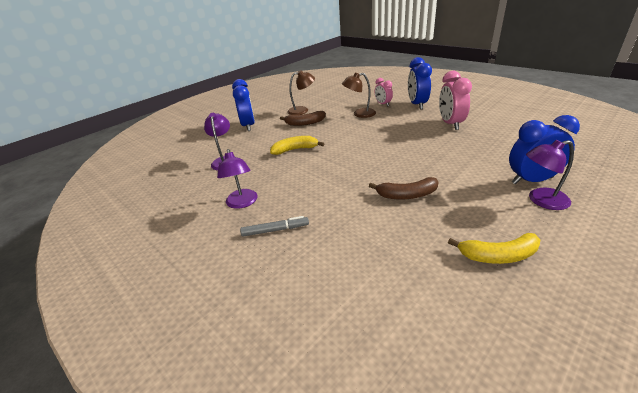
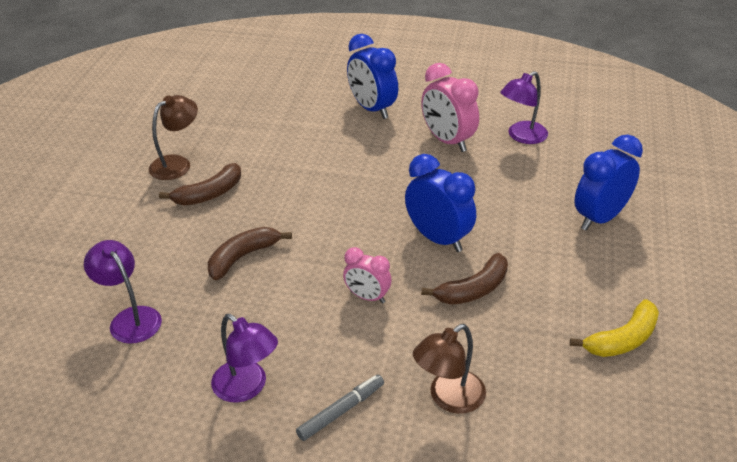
camera: 35 degrees left, 5 degrees up
blue clock [232,79,255,131] -> blue clock moved to [405,154,476,252]
yellow banana [270,136,325,155] -> brown banana [208,227,292,280]
brown lamp [342,73,376,118] -> brown lamp moved to [413,324,486,414]
pink clock [375,78,393,106] -> pink clock moved to [343,247,392,303]
purple lamp [526,140,574,210] -> purple lamp moved to [500,71,548,144]

